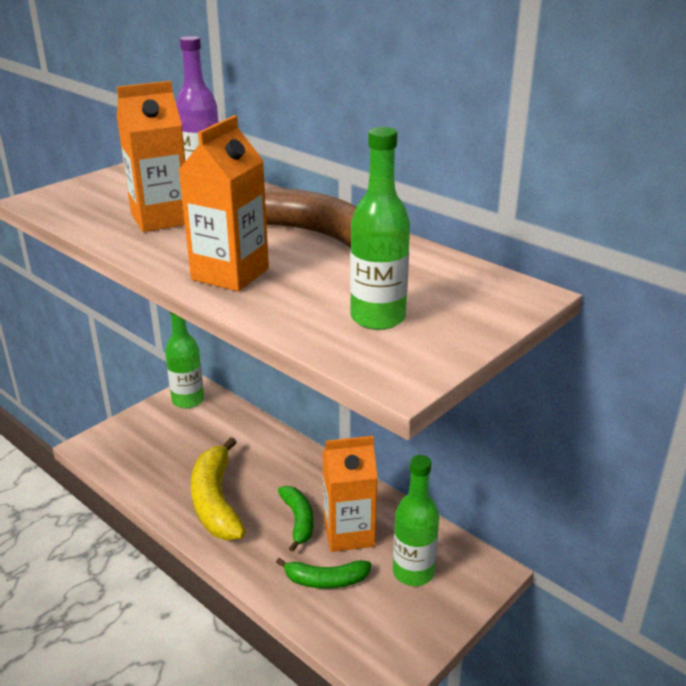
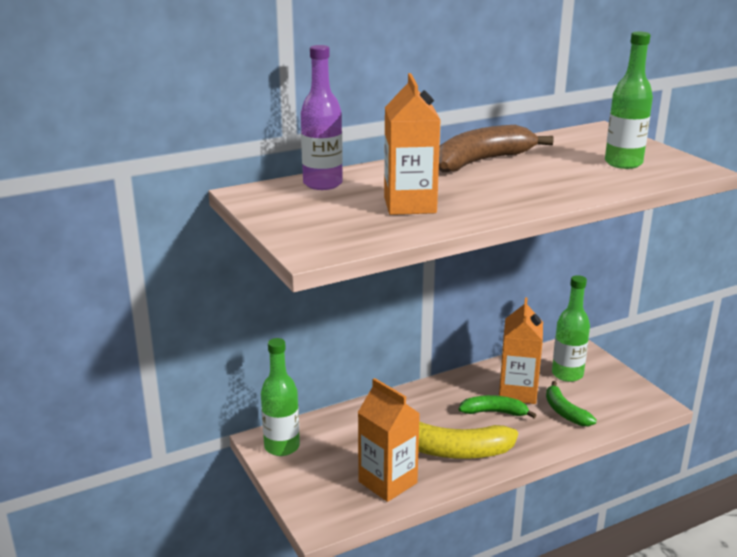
camera: 70 degrees left, 5 degrees down
orange carton [179,115,269,292] -> orange carton moved to [358,378,420,502]
green banana [276,558,371,589] -> green banana turned 135 degrees clockwise [546,381,597,426]

